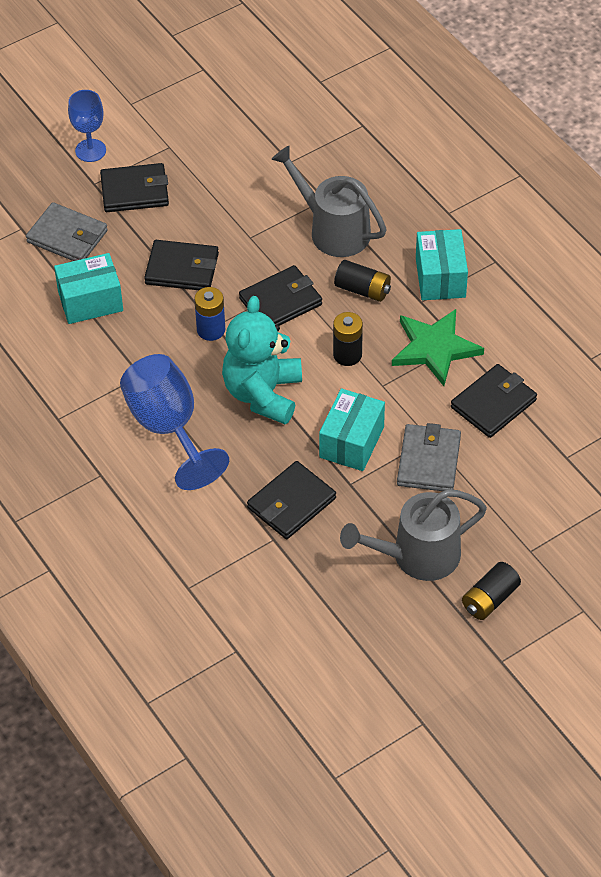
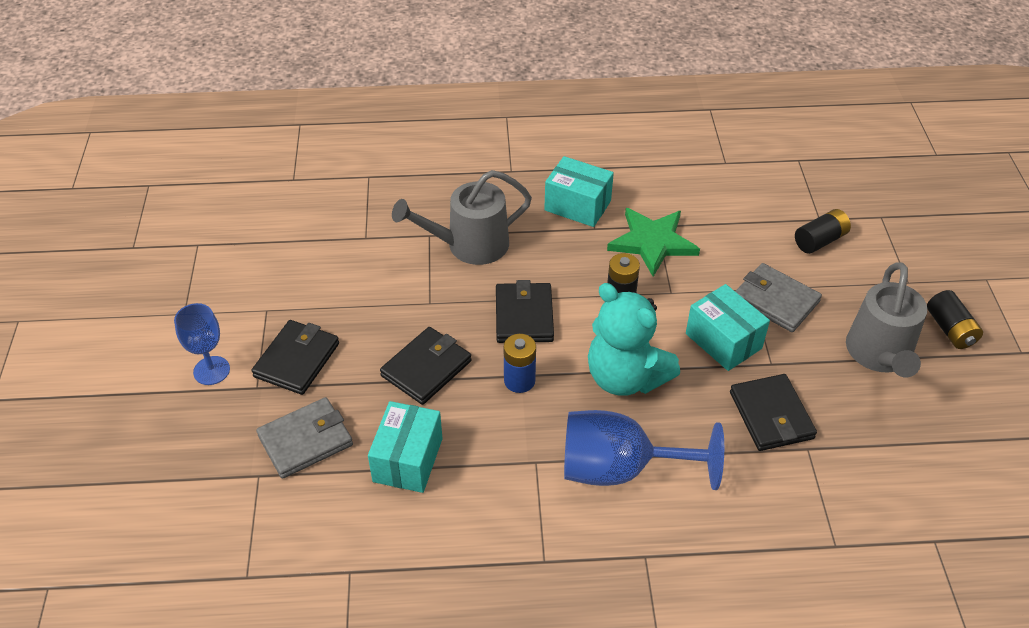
camera: 60 degrees left, 5 degrees down
black battery [334,260,391,302] -> black battery moved to [795,209,851,254]
black wallet [451,364,537,438] -> none

